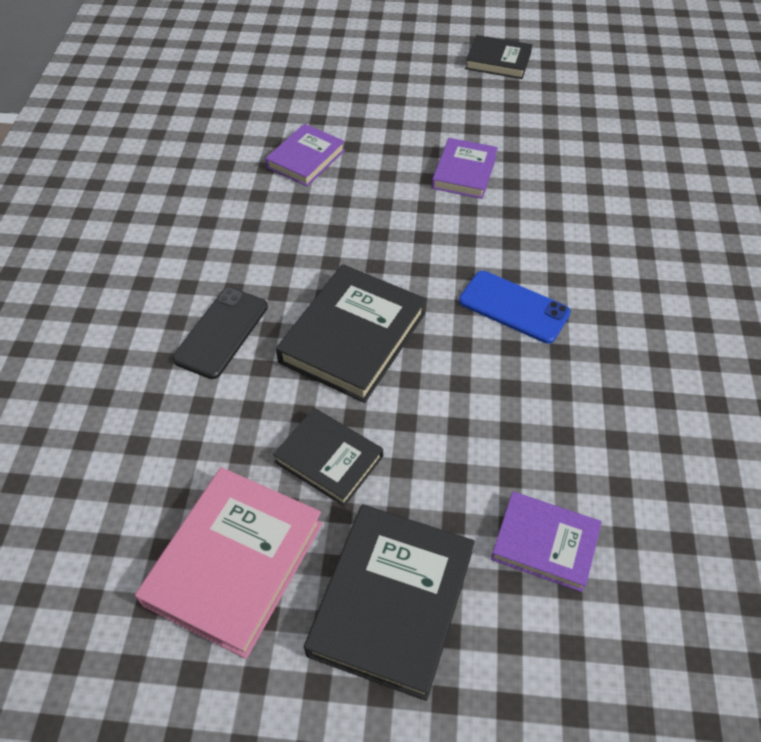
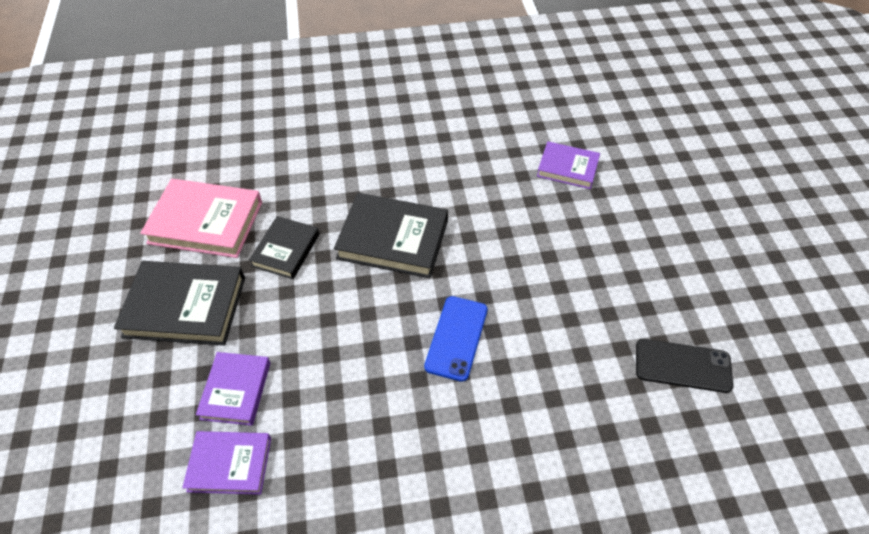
camera: 75 degrees right, 0 degrees up
black phone [172,287,268,379] -> black phone moved to [636,339,733,393]
purple book [432,138,498,199] -> purple book moved to [182,431,271,495]
black book [465,35,532,79] -> none

